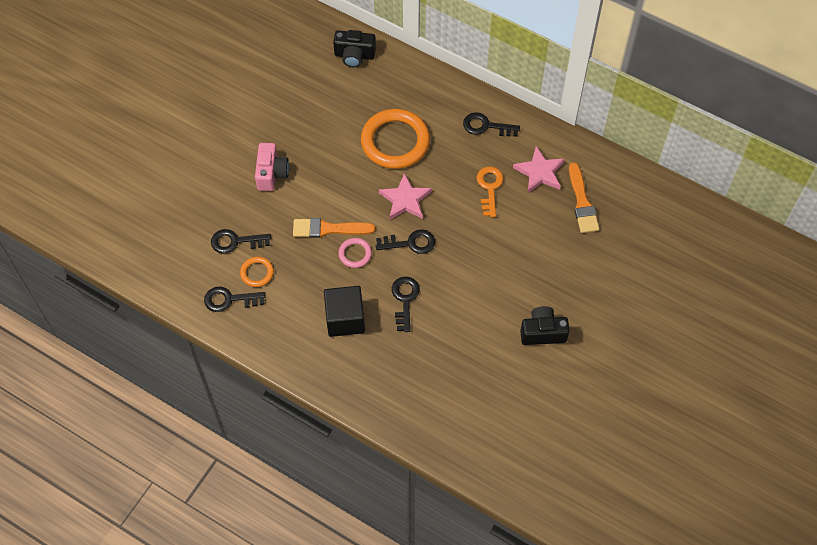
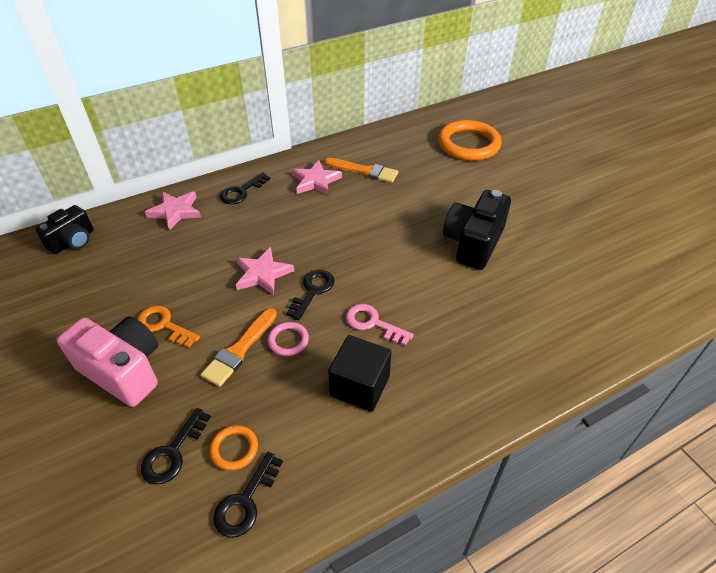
camera: 60 degrees left, 15 degrees down
pink camera [255,143,289,191] -> pink camera [57,317,158,407], size x1.56
orange ring [361,109,430,169] -> orange ring moved to [438,120,502,161]
black key [392,276,420,332] -> pink key [346,304,414,346]
orange key [477,166,504,217] -> orange key moved to [137,305,200,348]
black camera [520,306,570,345] -> black camera [443,190,511,270], size x1.56
none -> pink star [145,192,201,231]

